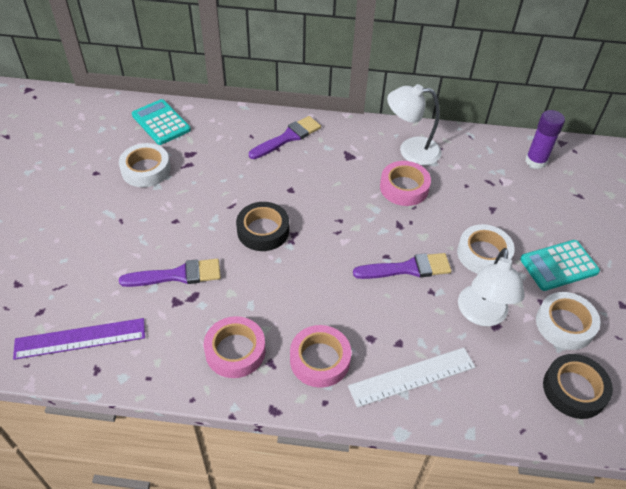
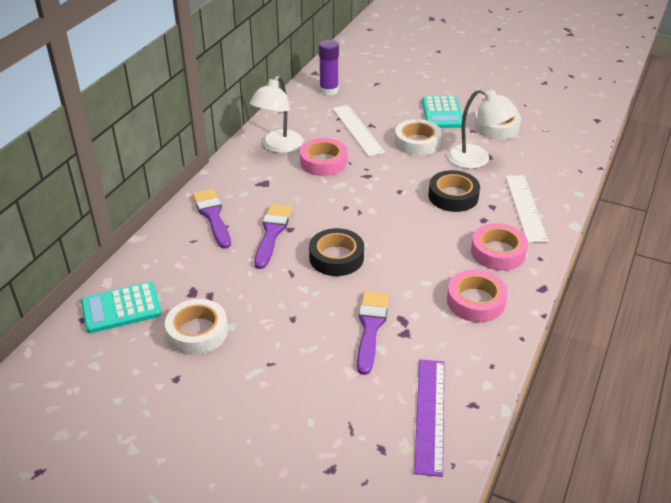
camera: 70 degrees left, 10 degrees down
purple brush [353,253,451,279] -> purple brush moved to [254,204,292,269]
black tape [543,354,613,419] -> black tape moved to [428,170,480,212]
none -> white ruler [332,105,385,157]

